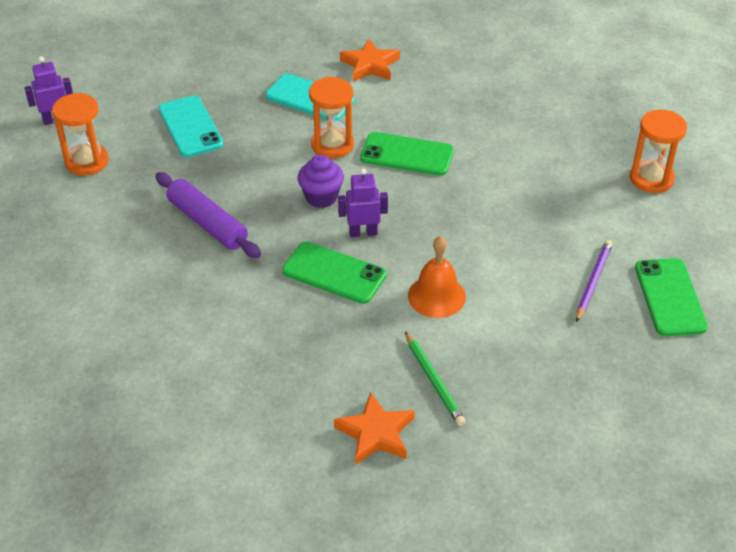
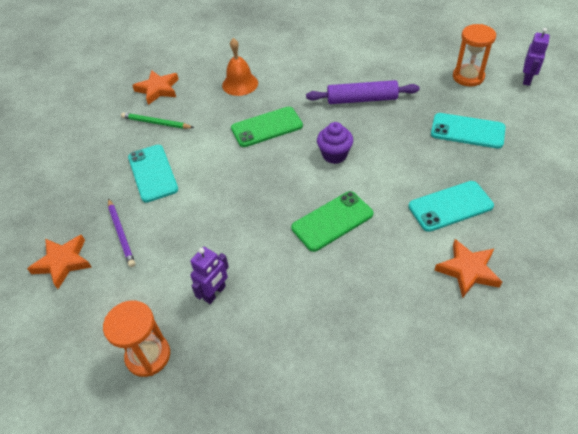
camera: 135 degrees right, 5 degrees up
orange hourglass [309,77,354,159] -> none
purple robot [338,168,388,237] -> purple robot moved to [190,247,229,304]
orange bell [408,236,466,318] -> orange bell moved to [222,38,258,96]
green phone [635,258,708,336] -> orange star [27,235,91,289]
none -> turquoise phone [128,145,178,203]

